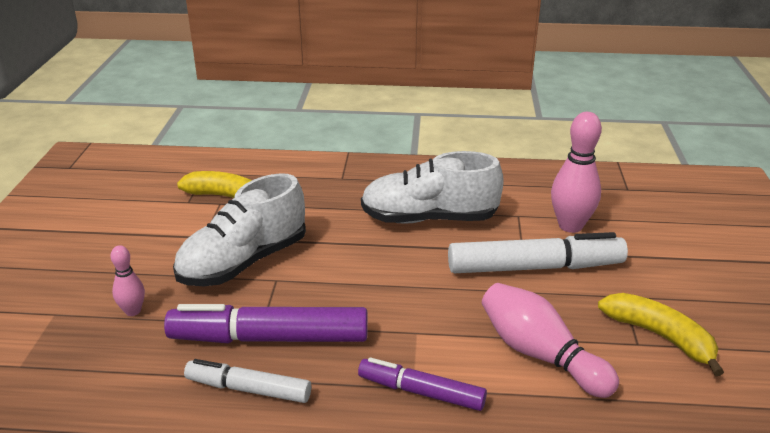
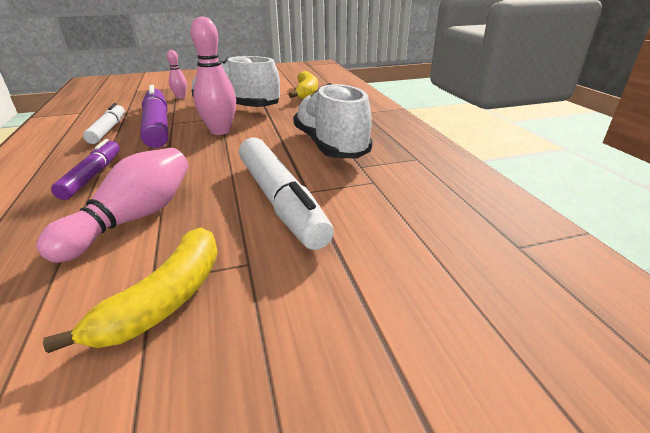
camera: 70 degrees right, 0 degrees up
pink bowling pin [551,112,602,233] -> pink bowling pin moved to [191,16,236,135]

